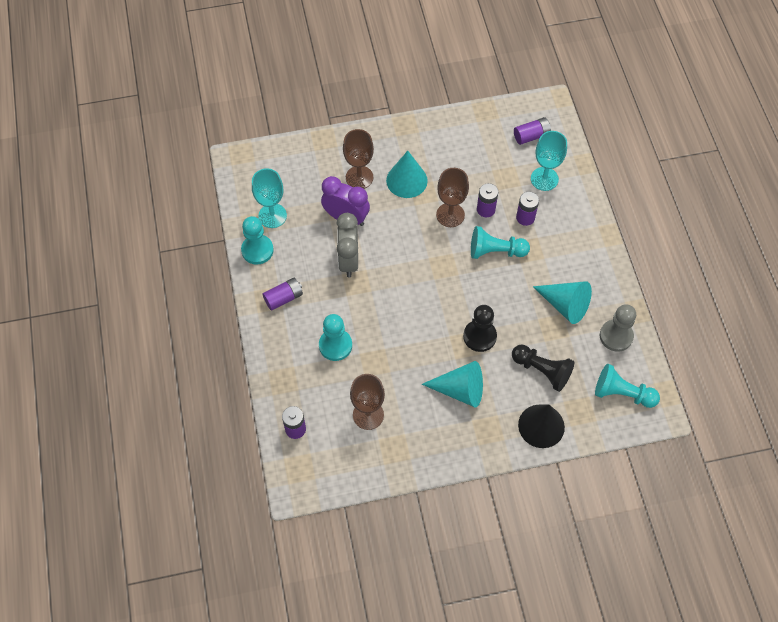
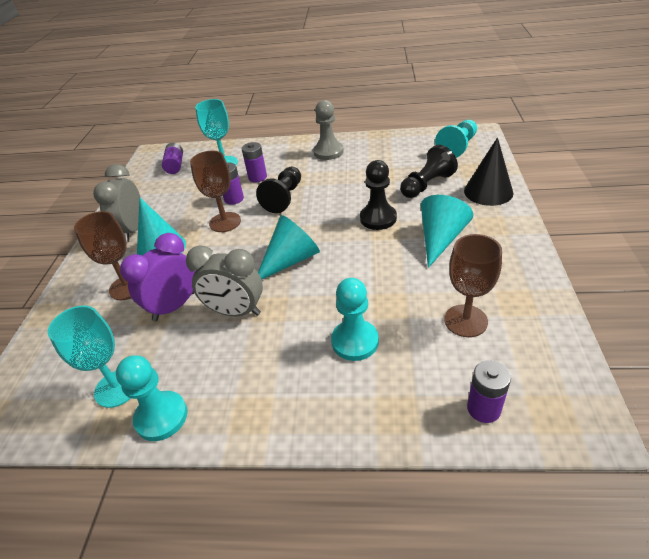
camera: 70 degrees left, 20 degrees down
purple battery [262,278,303,311] -> none
turquoise pawn [471,226,530,259] -> black pawn [256,167,301,213]
turquoise cone [533,281,592,324] -> turquoise cone moved to [258,215,320,280]
grey pawn [600,304,636,352] -> grey pawn moved to [313,100,344,160]
none -> grey clock [93,164,141,242]

